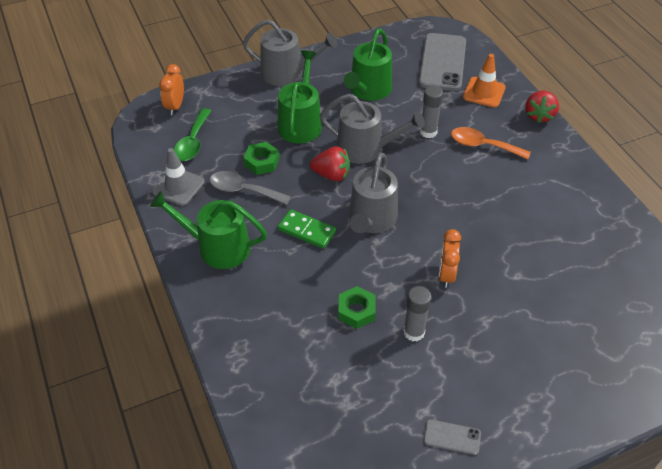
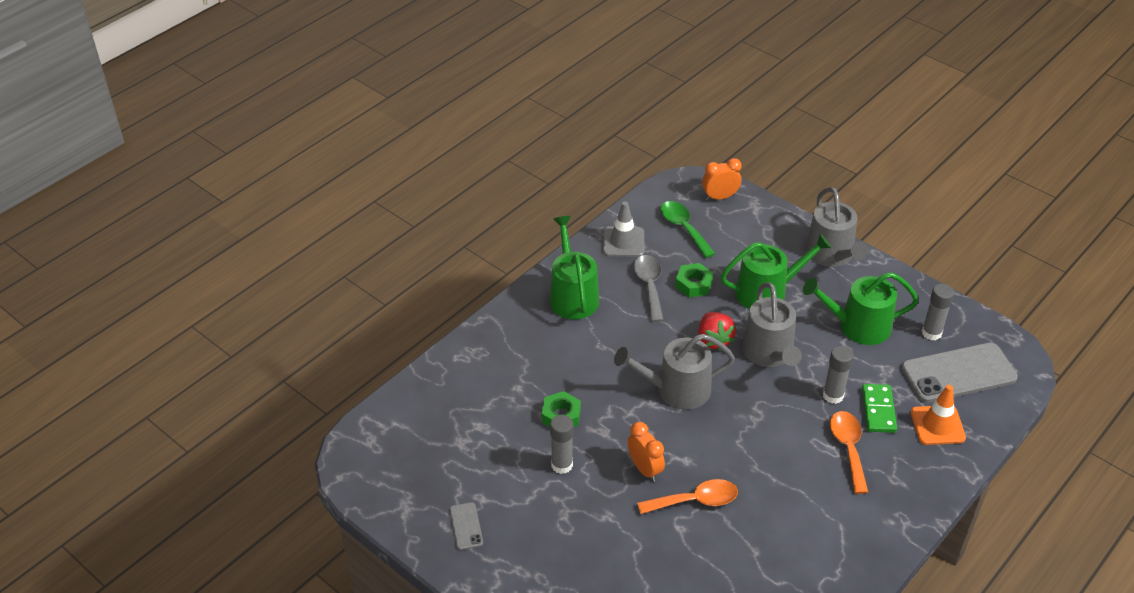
camera: 65 degrees right, 5 degrees down
green spoon [174,108,211,161] -> green spoon turned 75 degrees clockwise [661,201,715,258]
green domino [278,209,336,249] -> green domino moved to [862,384,897,433]
orange clock [439,229,461,288] -> orange clock turned 75 degrees clockwise [628,422,665,482]
red strawberry [525,91,559,123] -> none
none -> orange spoon [637,479,738,514]
none -> grey glue stick [922,284,954,340]

